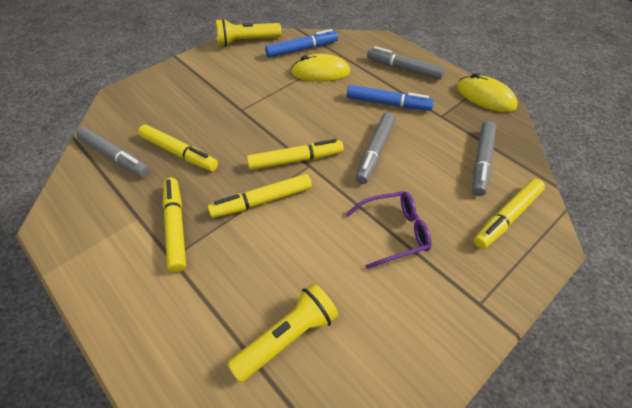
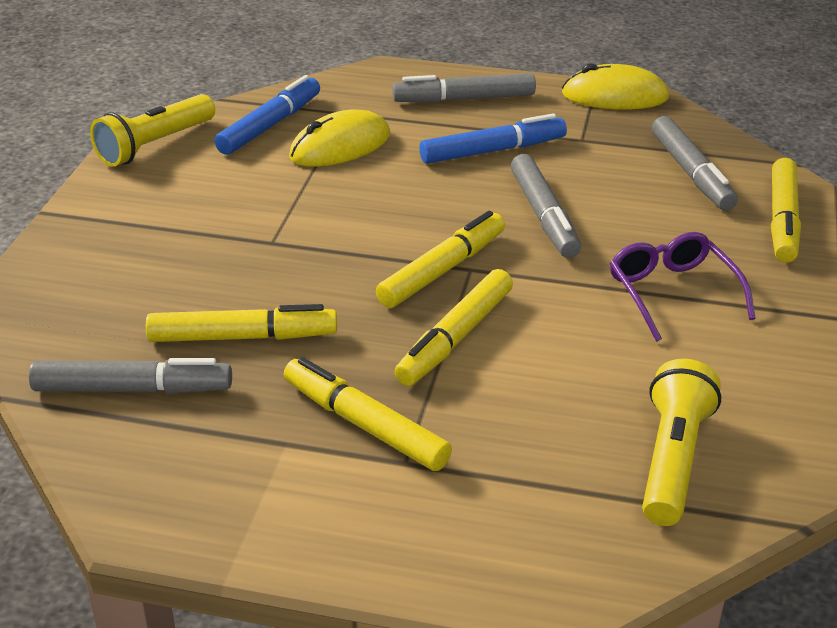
camera: 35 degrees left, 15 degrees down
purple glasses [346,191,431,269] -> purple glasses turned 60 degrees counterclockwise [610,232,756,342]

